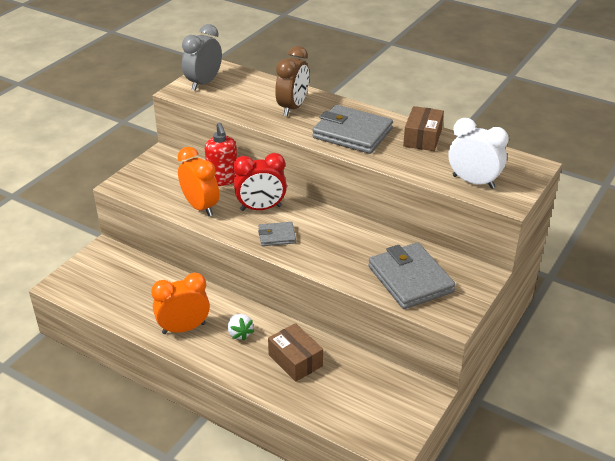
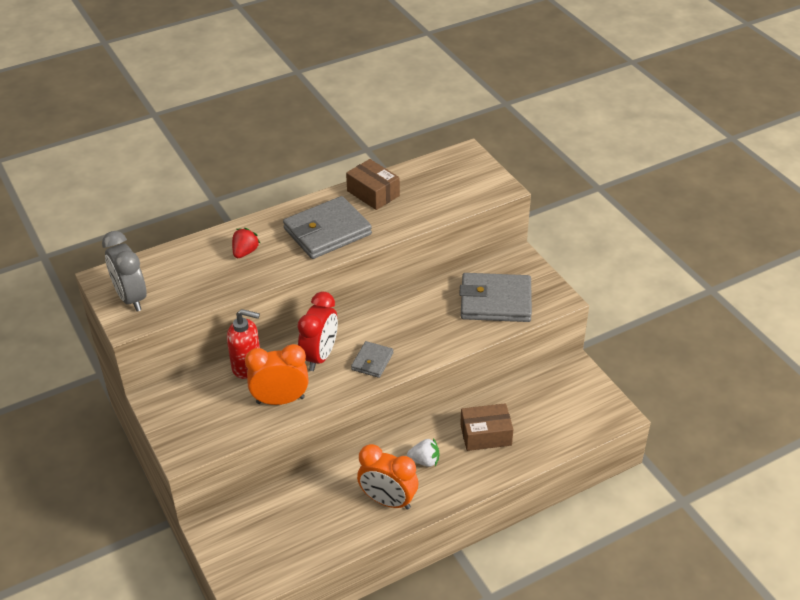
camera: 60 degrees left, 5 degrees up
orange clock [151,273,210,334] -> orange clock turned 75 degrees counterclockwise [357,444,418,510]
brown clock [275,46,309,116] -> red strawberry [232,228,260,258]
white clock [449,118,509,189] -> none

